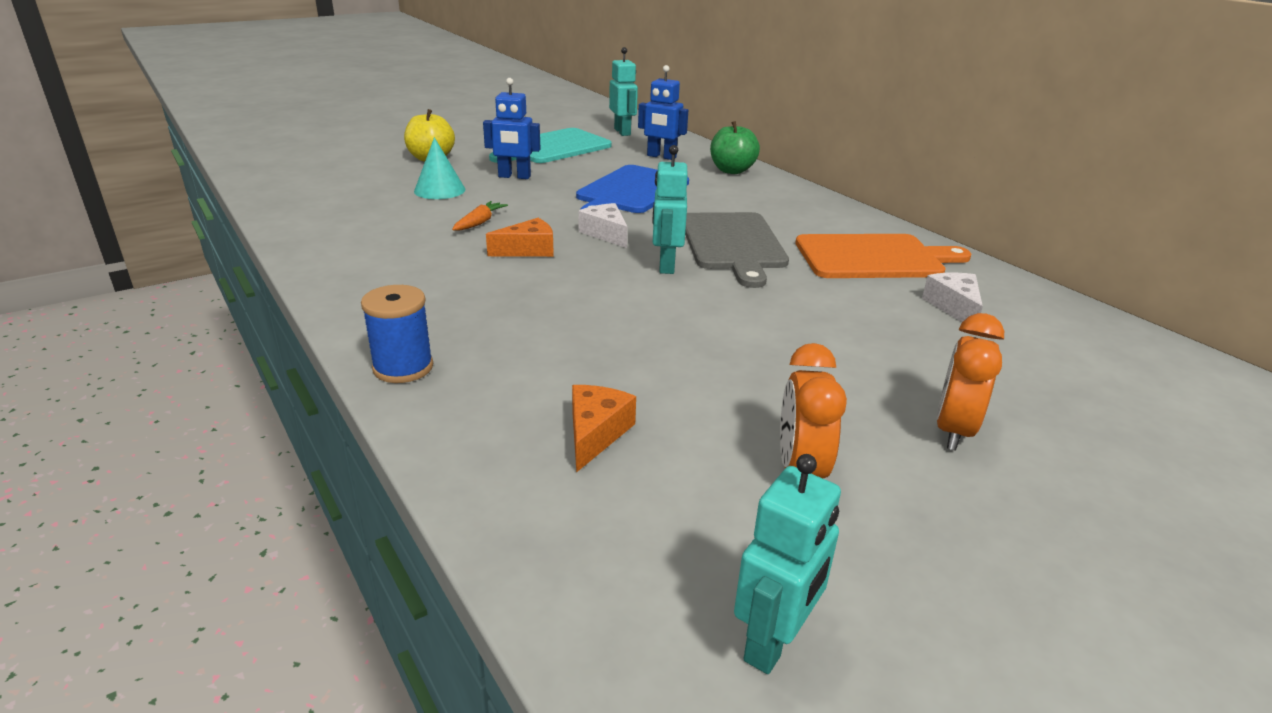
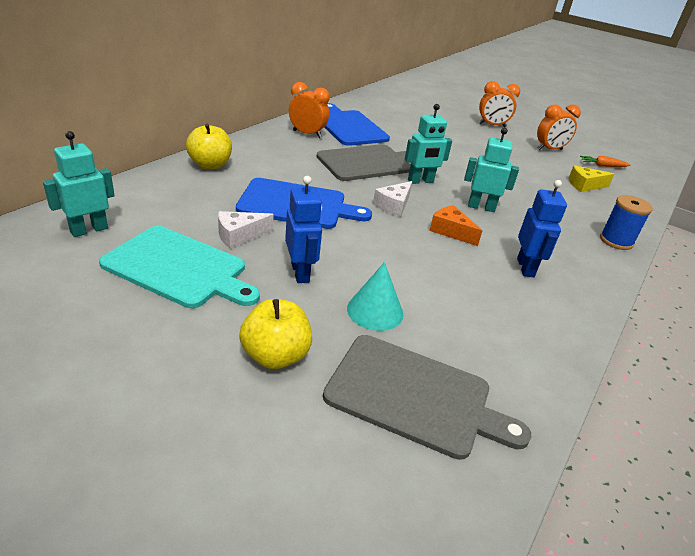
camera: 115 degrees left, 5 degrees up
orange carrot [452,201,508,231] -> orange carrot moved to [580,156,630,167]
orange cheese [572,385,636,473] -> yellow cheese [568,165,614,192]
blue robot [638,65,688,160] -> blue robot moved to [517,180,567,277]
green apple [710,121,760,174] -> yellow apple [186,124,232,170]
turquoise robot [734,454,841,674] -> turquoise robot moved to [464,128,519,212]
orange cutting board [795,234,971,278] -> blue cutting board [324,103,390,146]
white cheese [922,273,983,322] -> white cheese moved to [218,211,274,249]
none -> orange clock [289,82,330,138]
none -> grey cutting board [323,335,531,460]

